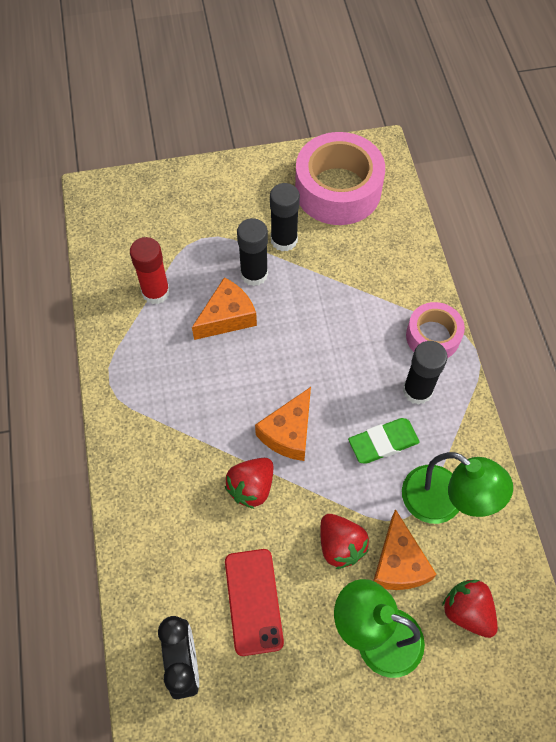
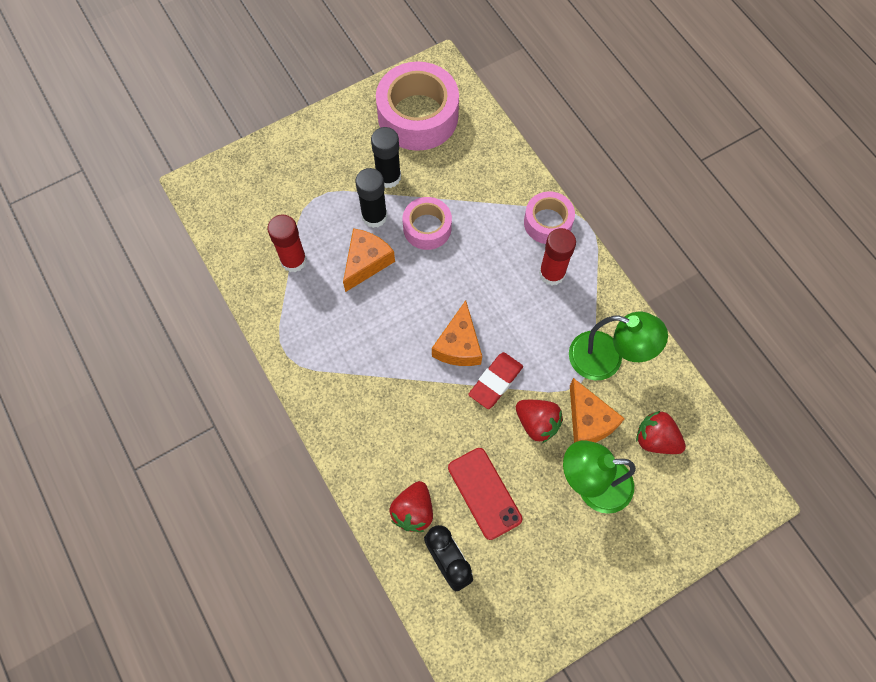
camera: 20 degrees left, 5 degrees up
red strawberry [225,458,273,509] -> red strawberry moved to [390,481,433,532]
green eraser [348,418,420,464] -> none
black glue stick [403,341,448,405] -> red glue stick [539,228,576,286]
none -> pink tape [402,197,452,250]
none -> red eraser [468,352,523,409]

